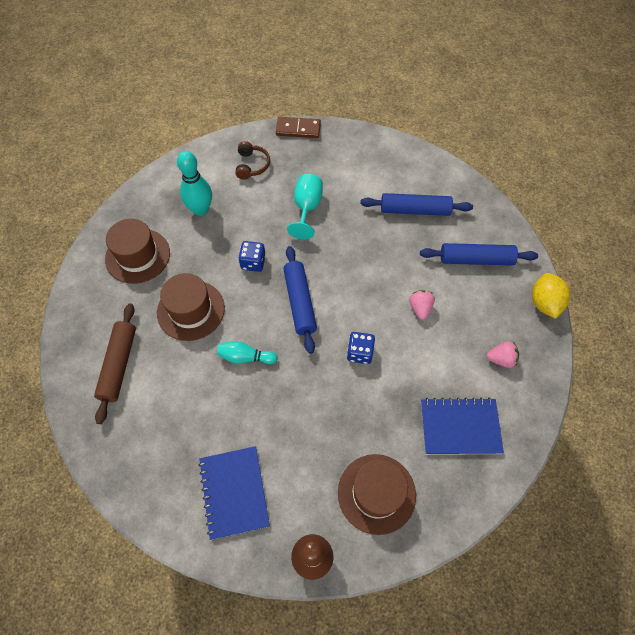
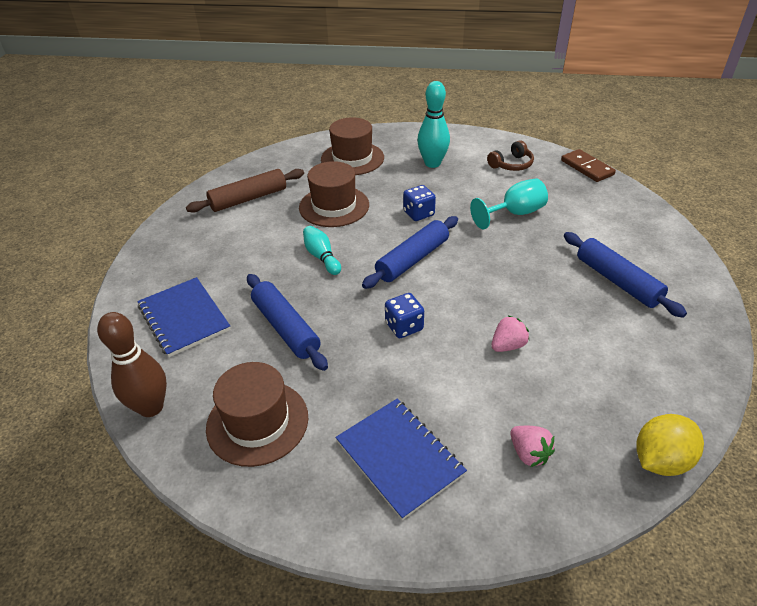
camera: 55 degrees right, 20 degrees down
blue notebook [198,446,270,540] -> blue notebook turned 75 degrees counterclockwise [137,277,231,357]
blue rolling pin [420,243,538,266] -> blue rolling pin moved to [247,274,328,371]

